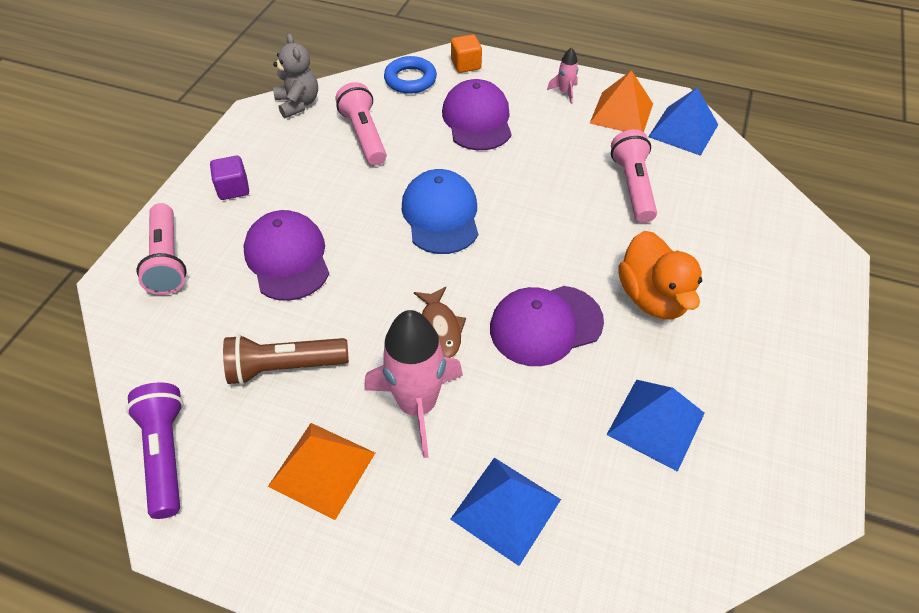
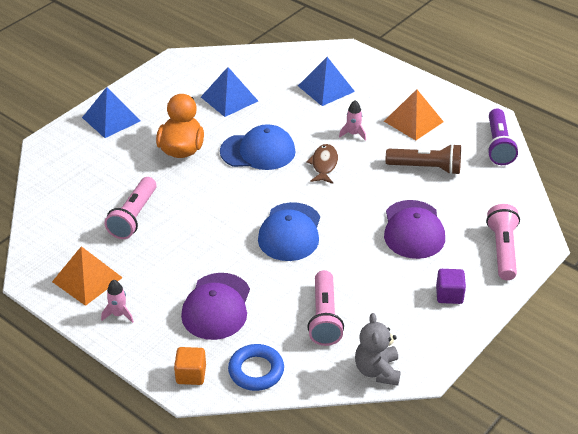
camera: 160 degrees left, 10 degrees down
pink rocket [364,310,463,458] -> pink rocket [339,100,366,141], size x0.46
purple cap [490,286,604,366] -> blue cap [220,124,296,170]
blue pyramid [648,88,718,156] -> blue pyramid moved to [82,87,140,138]

